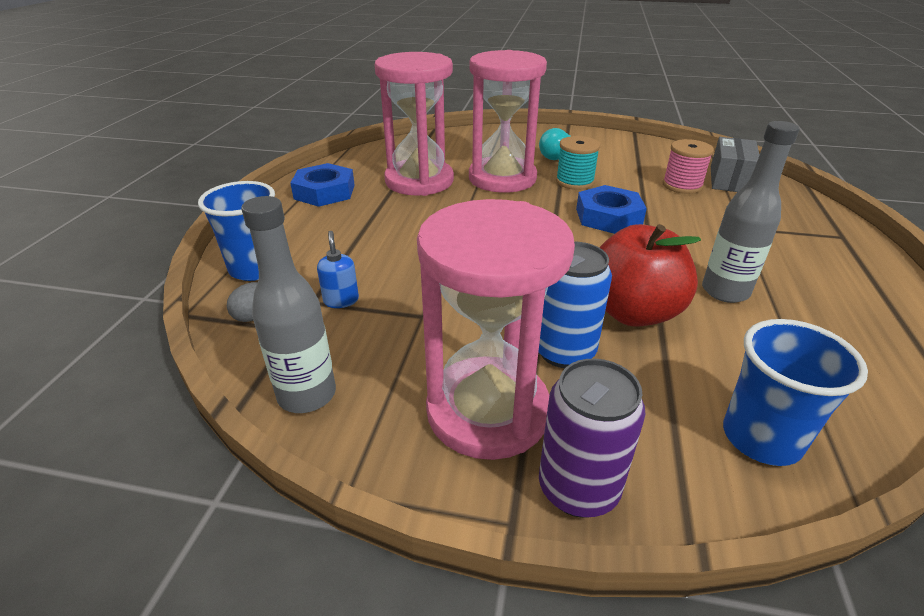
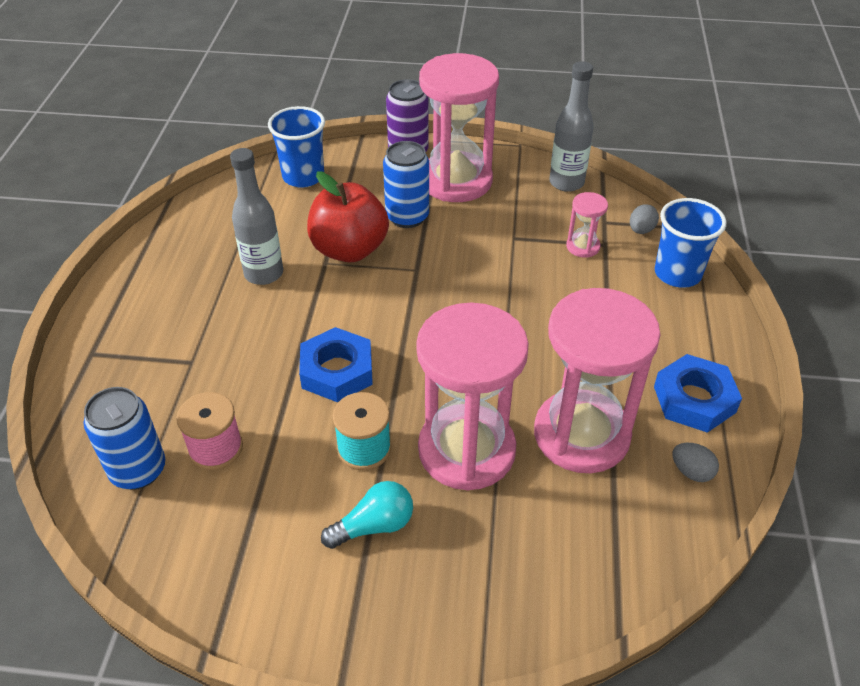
camera: 175 degrees right, 10 degrees up
blue soap dispenser [317,231,359,308] -> pink hourglass [566,192,608,258]
grey box [711,137,760,192] -> blue can [83,387,165,490]
none -> grey egg [673,443,719,482]

